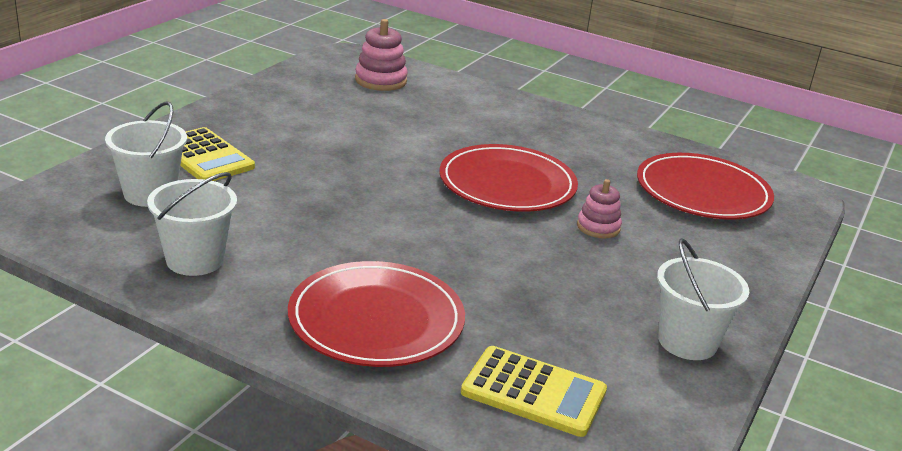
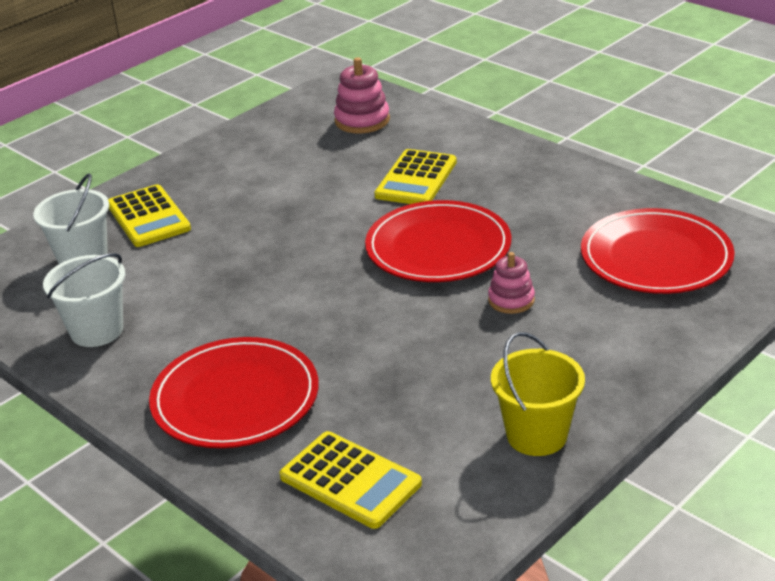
camera: 20 degrees right, 5 degrees up
white bucket [657,238,749,360] -> yellow bucket [491,332,585,456]
none -> yellow calculator [374,149,457,204]

